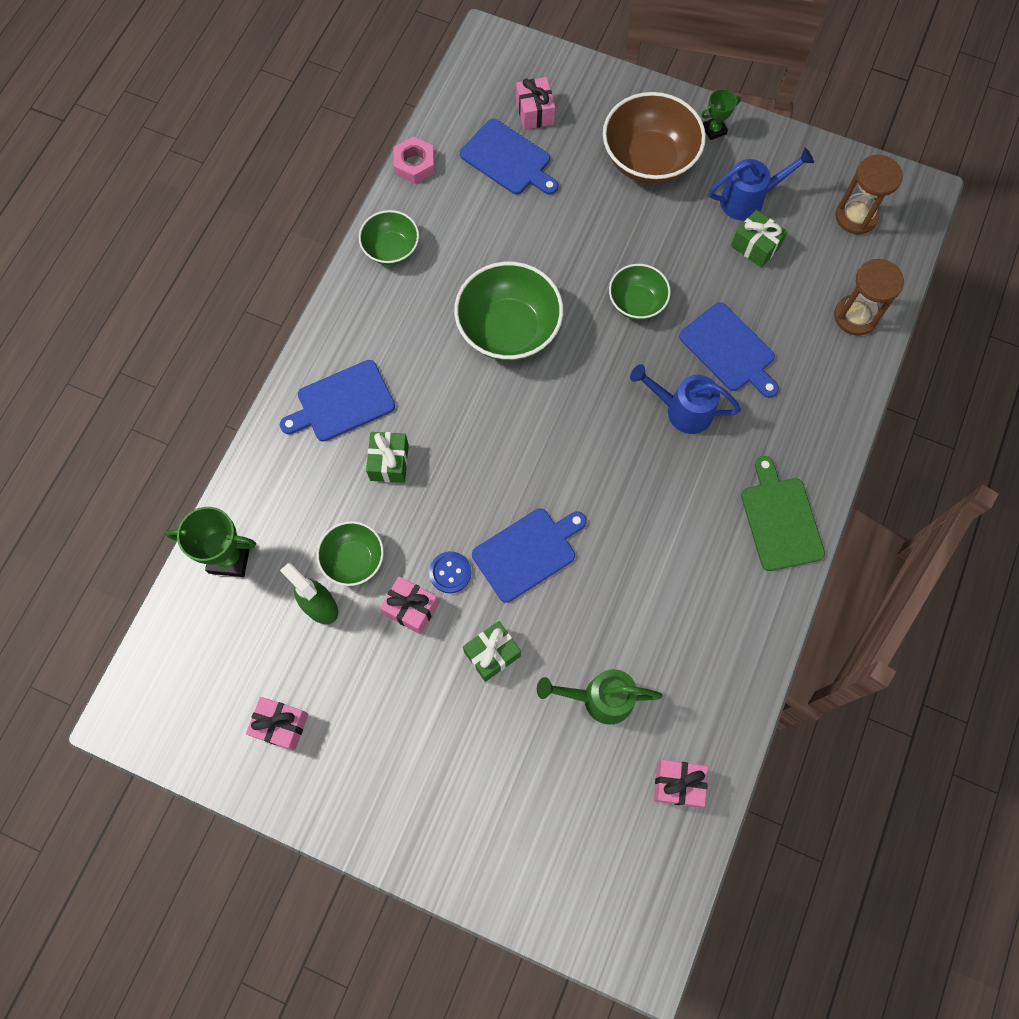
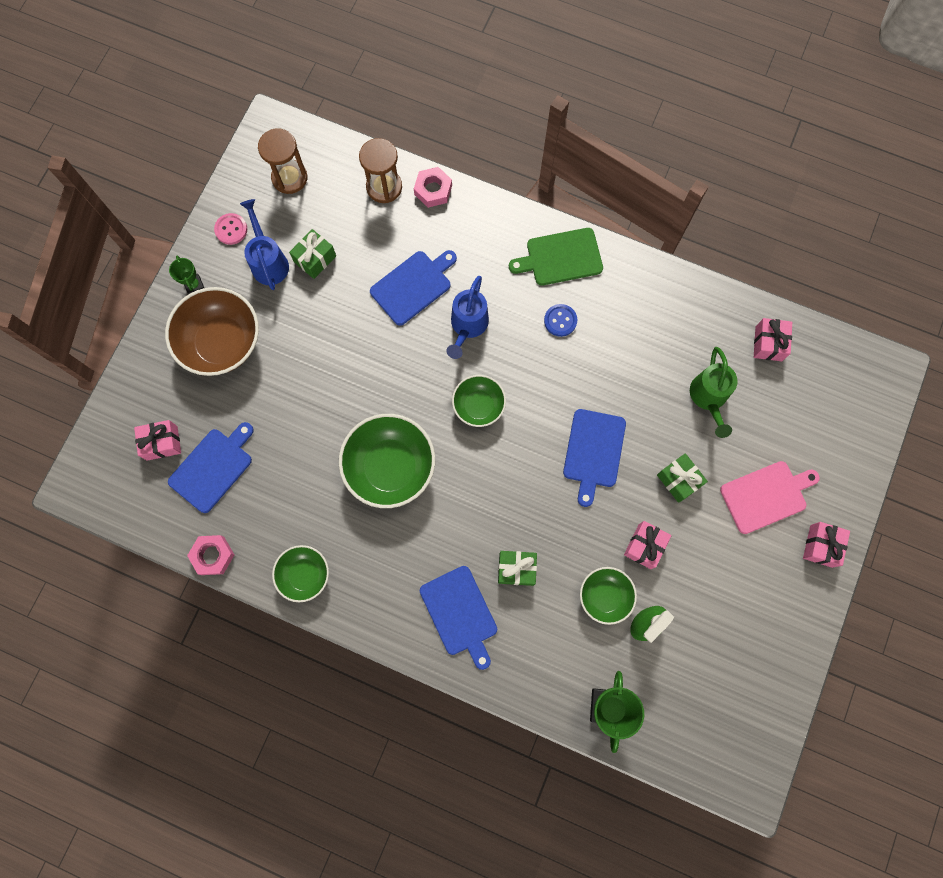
camera: 90 degrees left, 5 degrees up
pink gift [246,697,308,751] -> pink gift moved to [803,522,850,568]
blue button [429,551,471,593] -> blue button moved to [544,304,577,337]
blue cutting board [472,508,586,603] -> blue cutting board turned 135 degrees counterclockwise [563,409,626,507]
green bowl [609,264,671,320] -> green bowl moved to [452,375,506,427]
none -> pink button [214,213,247,245]
none -> pink nut [414,167,452,208]
none -> pink cutting board [720,461,820,534]

